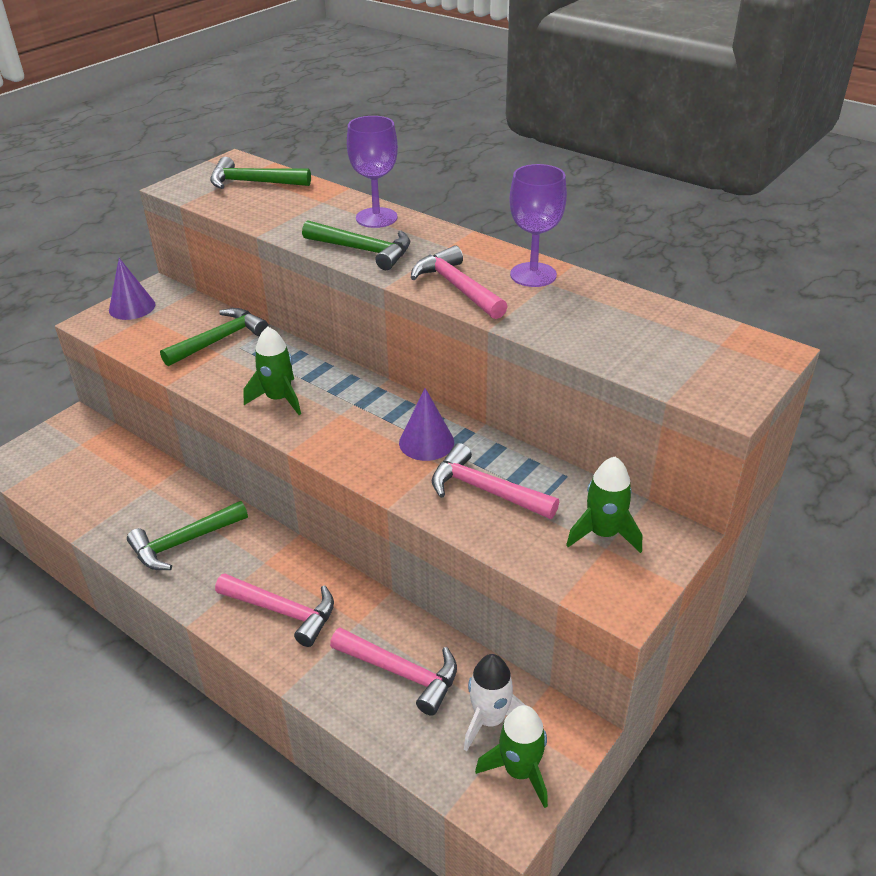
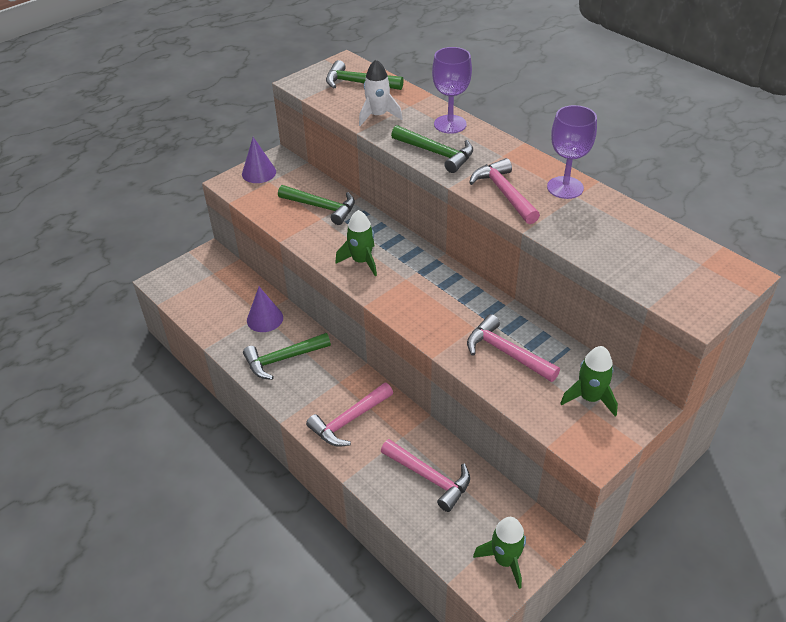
camera: 10 degrees right, 5 degrees up
green hammer [160,308,268,366] -> green hammer turned 60 degrees clockwise [278,185,355,225]
pink hammer [215,573,334,647] -> pink hammer turned 105 degrees clockwise [306,382,393,447]
purple cone [399,388,454,461] -> purple cone moved to [247,287,283,332]
white rocket [464,654,525,751] -> white rocket moved to [359,59,402,126]

